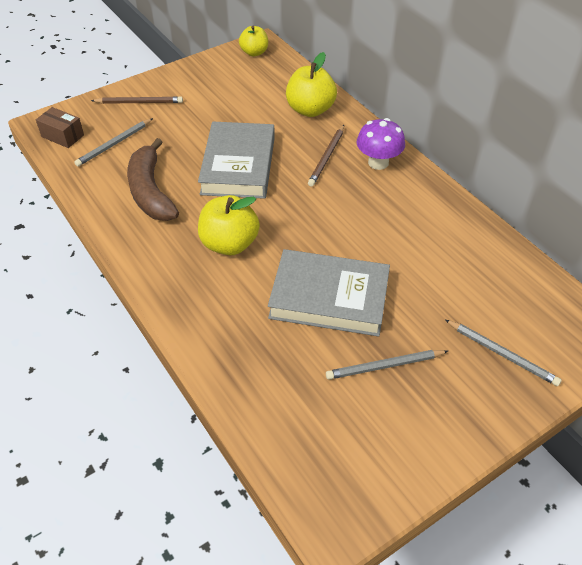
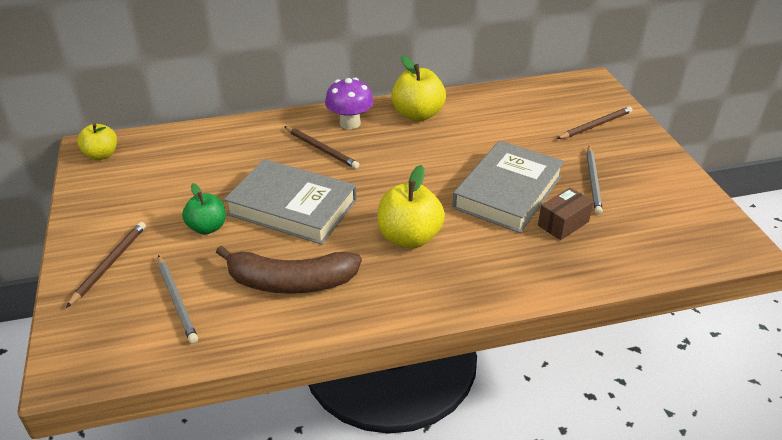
camera: 70 degrees left, 10 degrees down
brown box [36,107,84,148] -> brown box moved to [538,188,593,240]
yellow apple [286,52,337,117] -> yellow apple moved to [391,55,446,121]
grey pencil [445,320,562,386] -> brown pencil [557,106,632,139]
none -> green apple [182,183,226,235]

